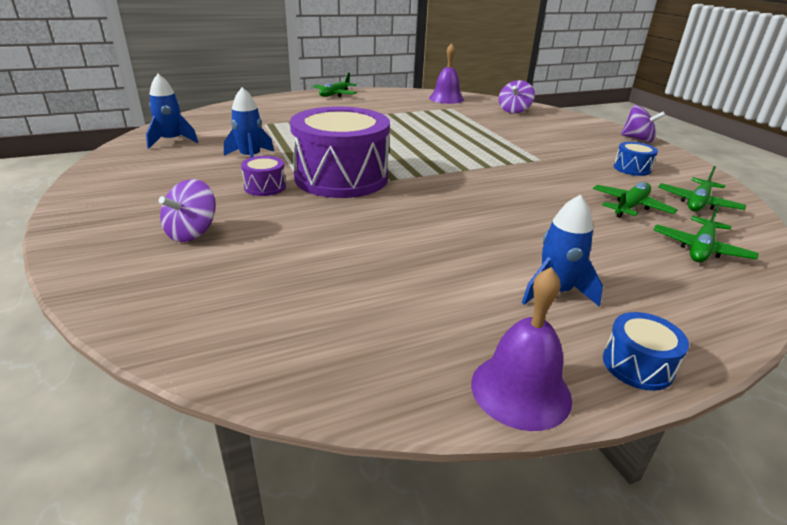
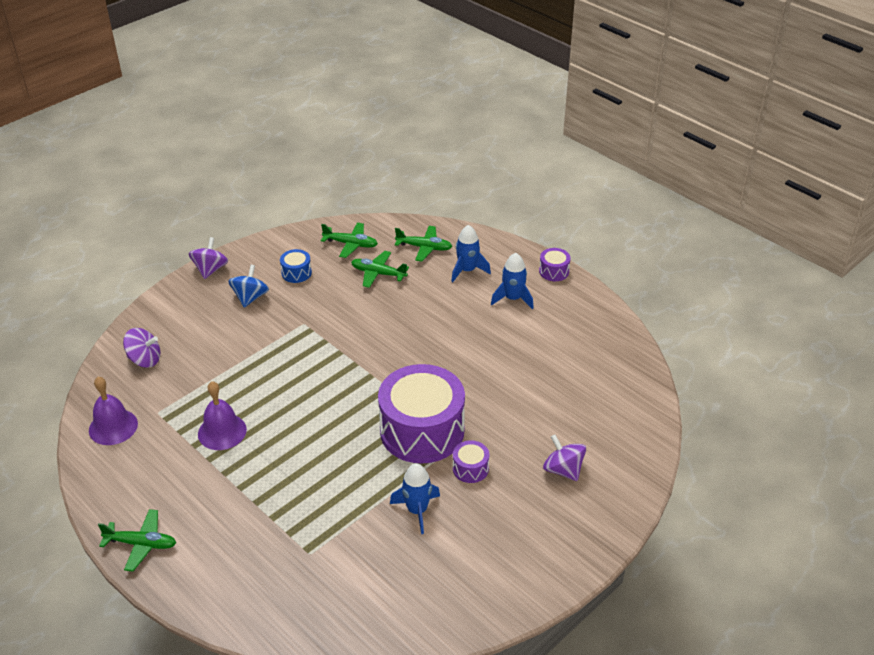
camera: 110 degrees left, 10 degrees up
blue rocket [146,74,198,149] -> blue rocket moved to [451,225,491,282]
purple spinning top [159,179,216,242] -> purple spinning top turned 135 degrees counterclockwise [543,435,586,481]
purple bell [471,267,572,431] -> purple bell moved to [198,381,247,450]
blue drum [603,312,689,391] -> purple drum [539,248,571,281]
none -> blue spinning top [228,265,269,308]

